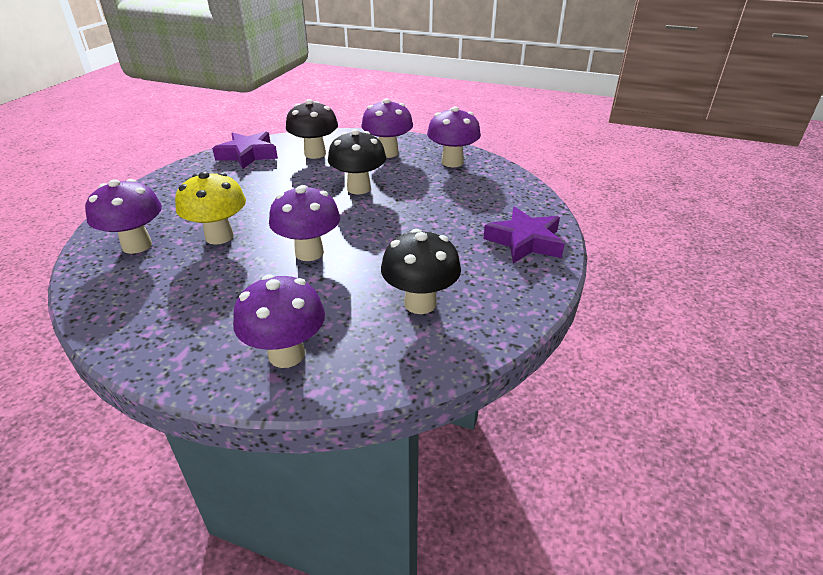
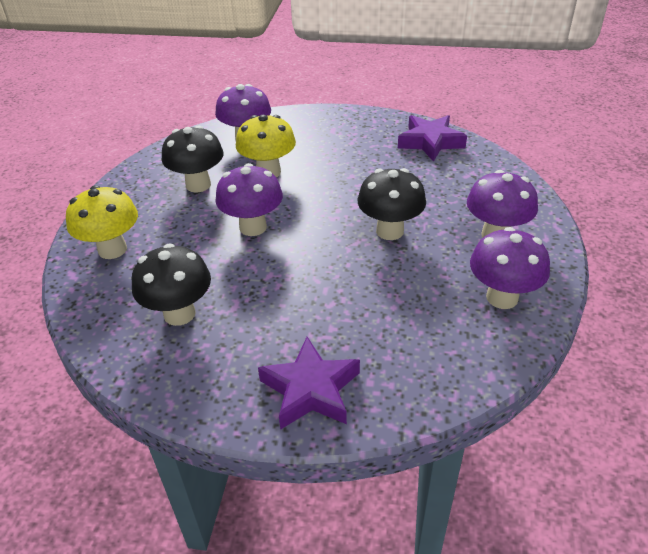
camera: 80 degrees right, 5 degrees up
purple mushroom [233,274,325,368] -> yellow mushroom [66,185,138,259]
black mushroom [286,99,338,159] -> black mushroom moved to [162,125,224,193]

